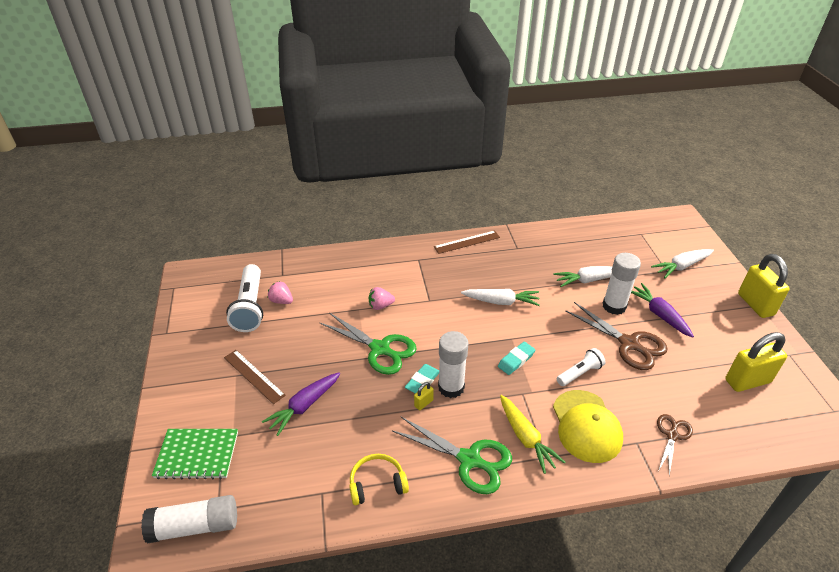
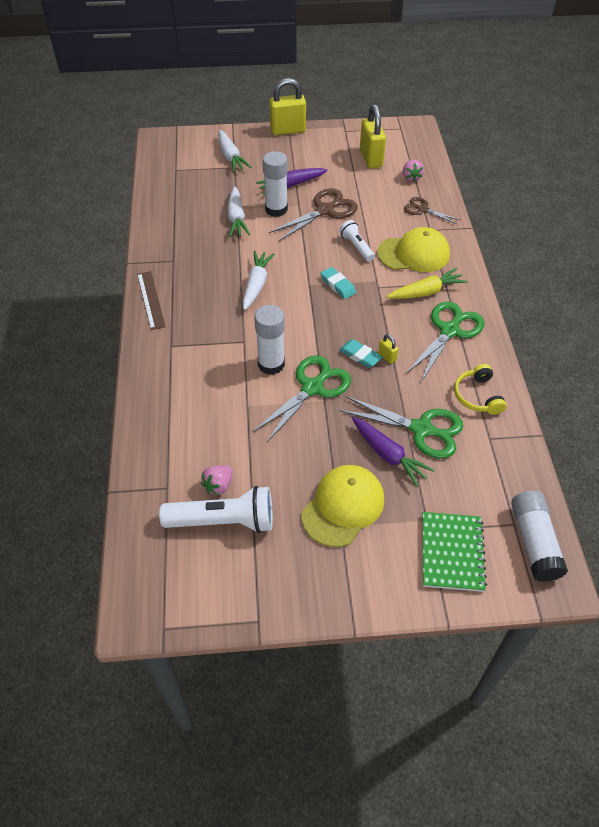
camera: 85 degrees left, 10 degrees up
brown ruler [224,350,286,404] -> yellow cap [302,465,385,547]
pink strawberry [369,287,395,310] -> pink strawberry moved to [403,160,424,182]
white glue stick [438,331,469,398] -> white glue stick moved to [254,305,285,375]
none -> green scissors [339,396,463,459]

